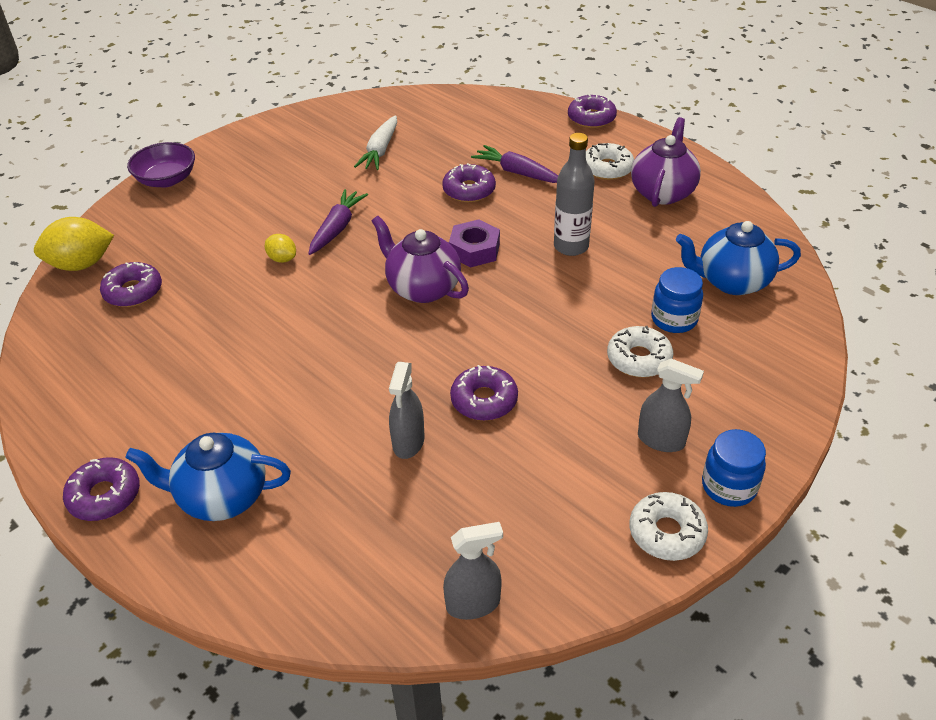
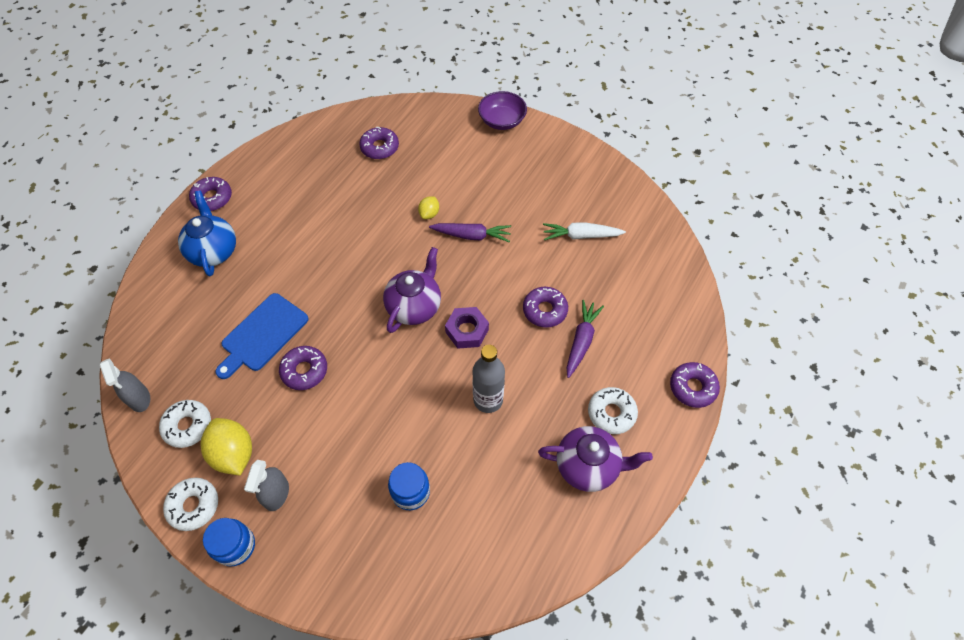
camera: 75 degrees right, 15 degrees up
yellow lemon [34,217,114,271] -> yellow lemon moved to [201,418,252,476]
grey spray bottle [389,362,424,459] -> blue cutting board [215,293,309,379]
white donut [607,326,673,377] -> white donut moved to [159,400,211,448]
blue teapot [676,221,801,295] -> none

